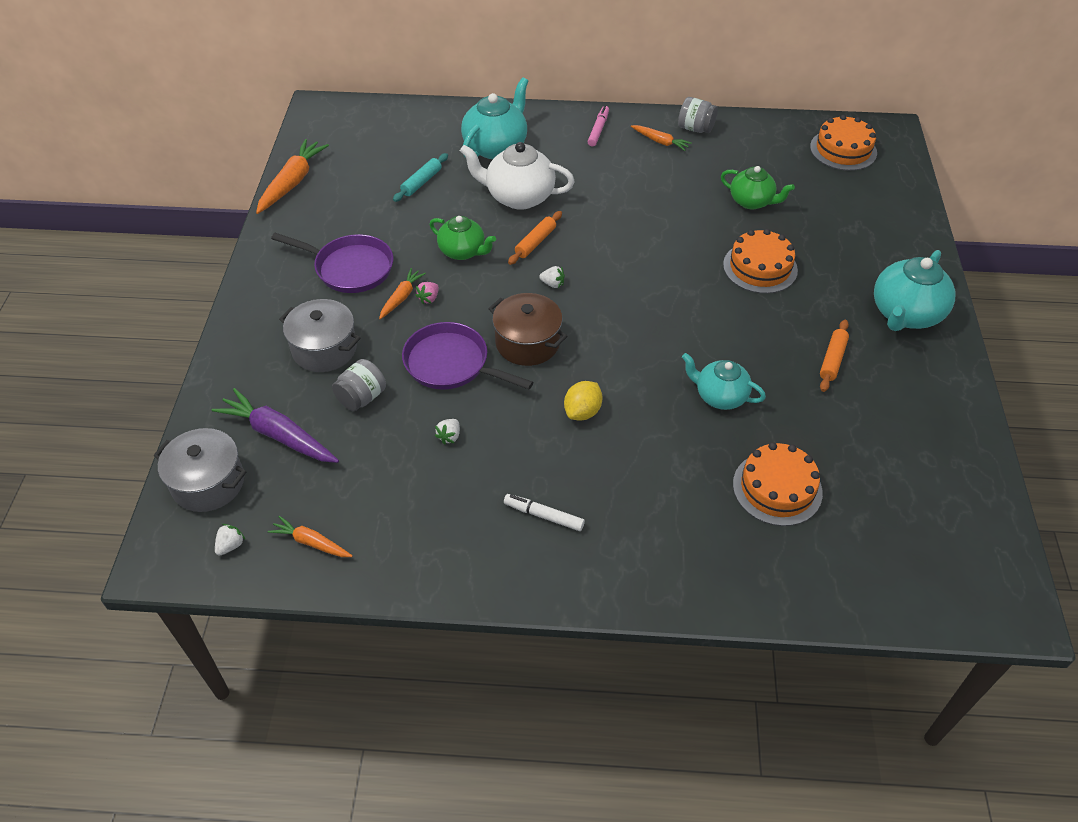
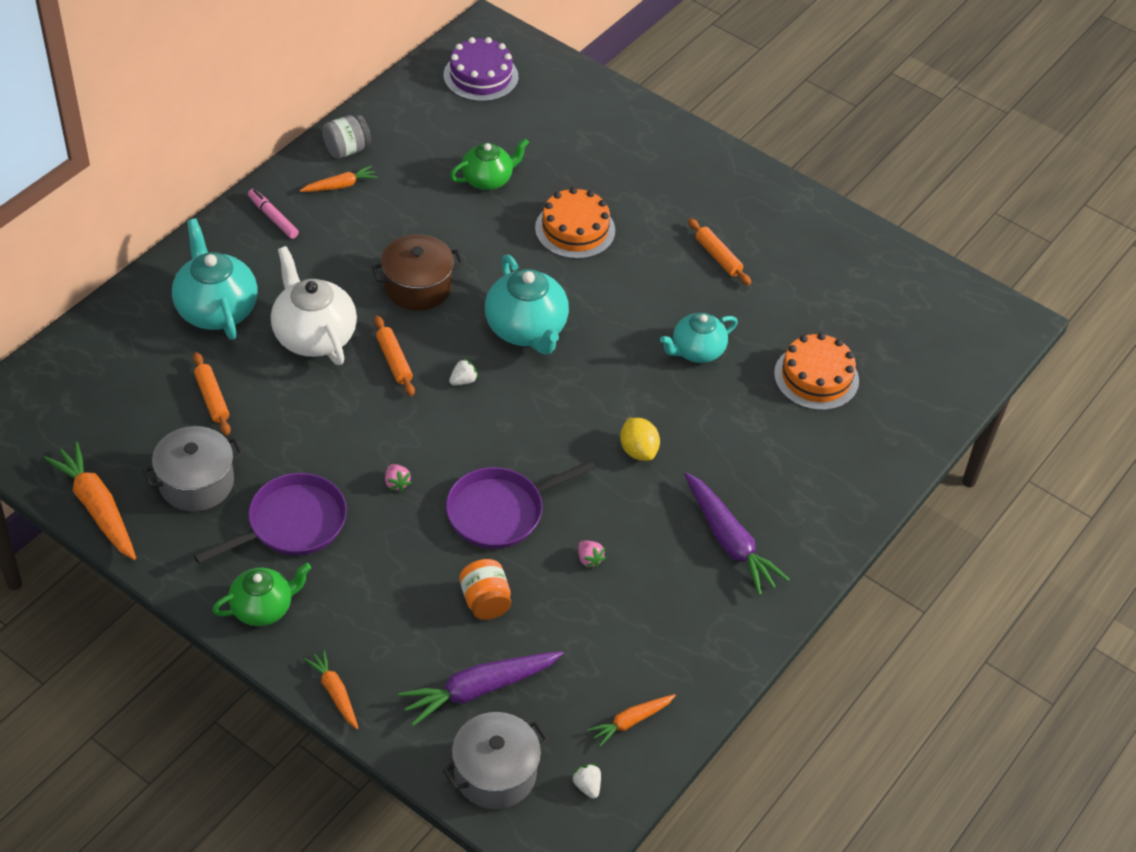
camera: 60 degrees left, 0 degrees up
grey pot [279,299,360,372] -> grey pot moved to [142,426,244,511]
grey jar [332,359,386,411] -> orange jar [459,559,511,620]
orange carrot [379,268,426,319] -> orange carrot moved to [304,649,358,729]
turquoise rolling pin [393,153,448,202] -> orange rolling pin [193,352,231,435]
green teapot [429,216,496,260] -> green teapot moved to [212,563,311,626]
white strawberry [435,419,460,445] -> pink strawberry [578,541,606,568]
white teapot [460,142,575,210] -> white teapot turned 105 degrees clockwise [271,246,357,365]
brown pot [488,293,567,366] -> brown pot moved to [372,234,464,311]
white marker [504,494,585,531] -> purple carrot [684,472,790,596]
orange cake [810,115,877,171] -> purple cake [444,37,518,102]
turquoise teapot [874,250,955,331] -> turquoise teapot moved to [485,254,569,355]

